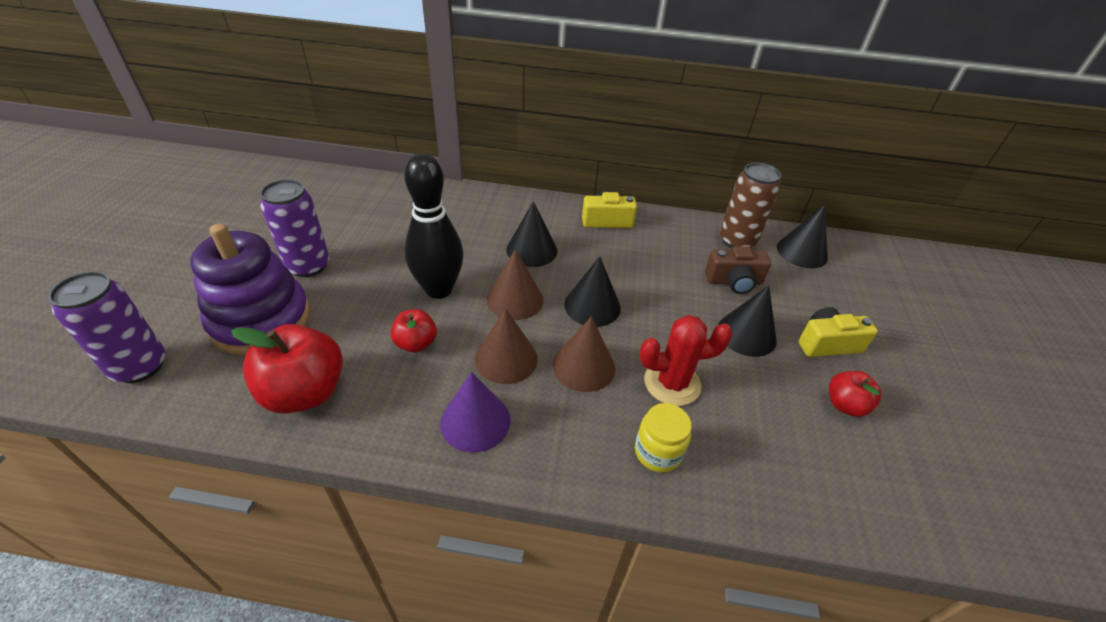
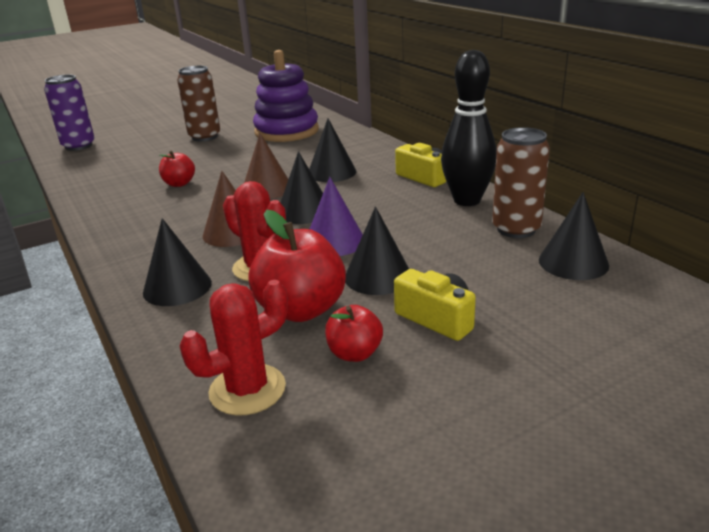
camera: 55 degrees right, 15 degrees down
purple stacking toy [190,224,310,355] -> purple stacking toy moved to [253,50,319,142]
red apple [231,324,343,414] -> red apple moved to [249,210,346,322]
purple can [260,179,329,277] -> brown can [177,66,220,141]
black bowling pin [405,153,463,299] -> black bowling pin moved to [441,50,497,206]
purple cone [440,372,510,453] -> purple cone moved to [310,177,363,256]
brown cone [475,308,538,384] -> none
yellow jar [635,403,692,472] -> black cone [143,218,212,306]
brown camera [705,246,771,294] -> none
none -> red cactus [180,280,288,416]

